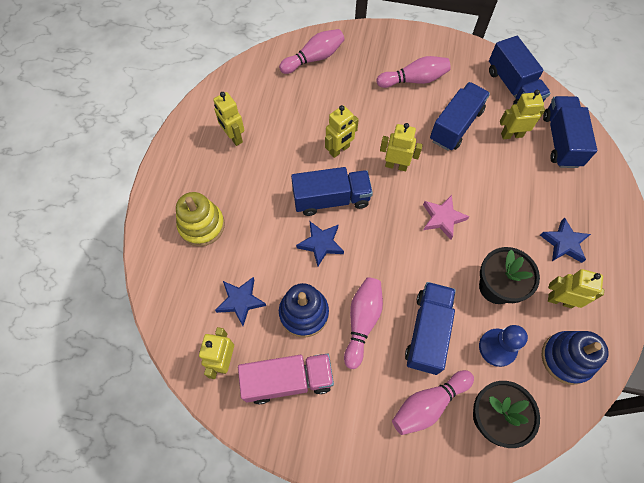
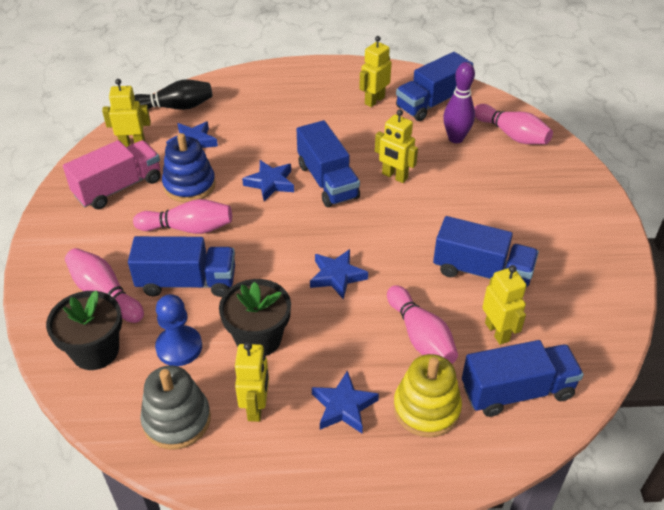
camera: 75 degrees right, 20 degrees down
yellow stacking toy [176,192,225,247] -> yellow stacking toy moved to [393,354,462,438]
pink truck [238,353,334,404] -> pink truck turned 105 degrees counterclockwise [63,140,161,209]
pink bowling pin [376,56,451,88] -> pink bowling pin moved to [387,285,458,364]
yellow robot [380,123,423,171] -> none
pink star [423,195,469,240] -> blue star [310,249,368,300]
blue truck [489,36,550,105] -> blue truck moved to [396,52,473,121]
blue stacking toy [541,331,609,385] -> grey stacking toy [140,365,211,450]
none -> black bowling pin [134,79,213,110]
none -> purple bowling pin [443,62,475,143]

